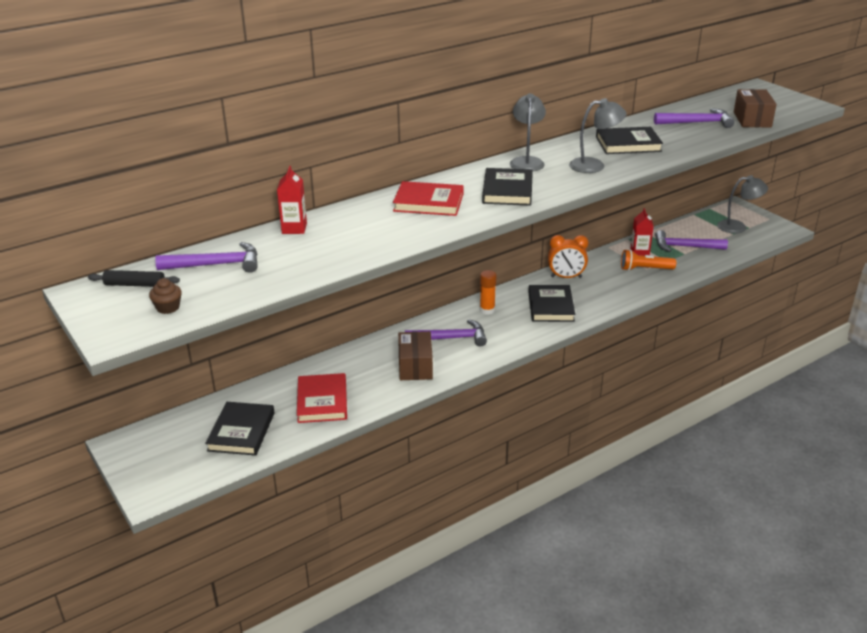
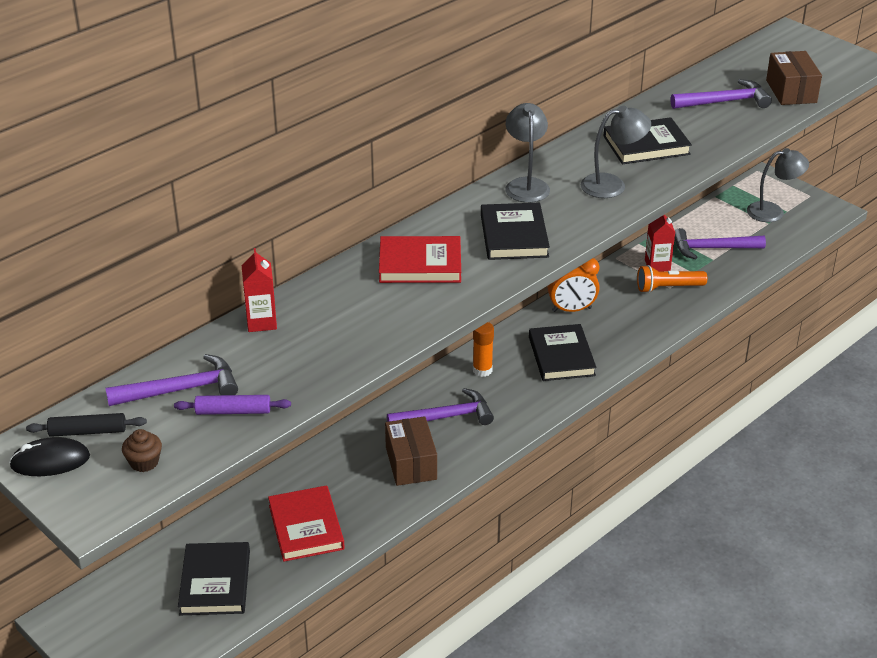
camera: 10 degrees left, 5 degrees up
none -> black mouse [9,437,90,476]
none -> purple rolling pin [174,395,291,415]

